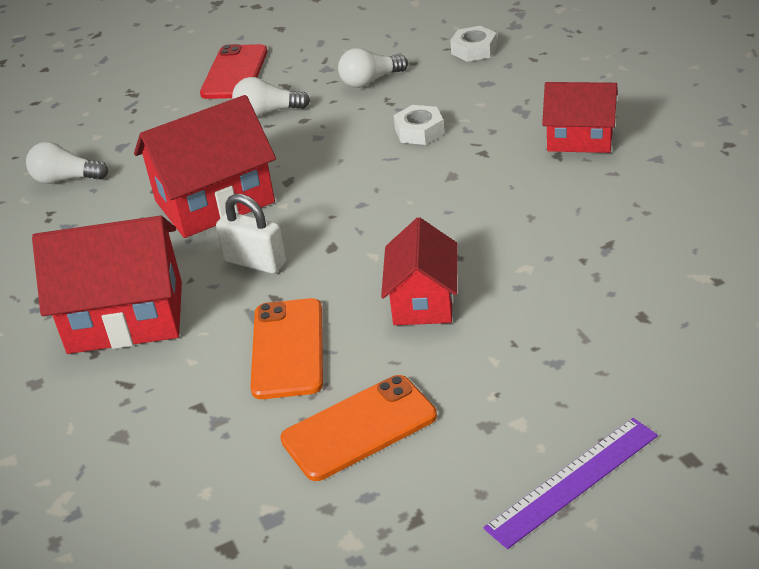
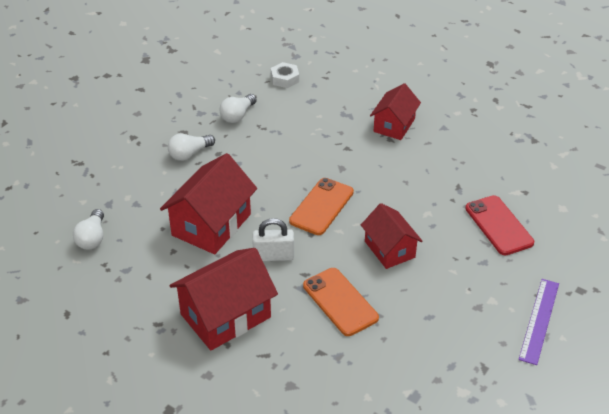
camera: 35 degrees left, 5 degrees up
white light bulb [26,142,108,184] -> white light bulb turned 60 degrees counterclockwise [73,209,104,250]
red phone [200,44,268,99] -> red phone moved to [465,195,534,255]
orange phone [280,375,437,481] -> orange phone moved to [289,178,354,235]
white nut [394,105,444,145] -> none
red house [542,82,618,153] -> red house turned 45 degrees counterclockwise [370,83,421,140]

